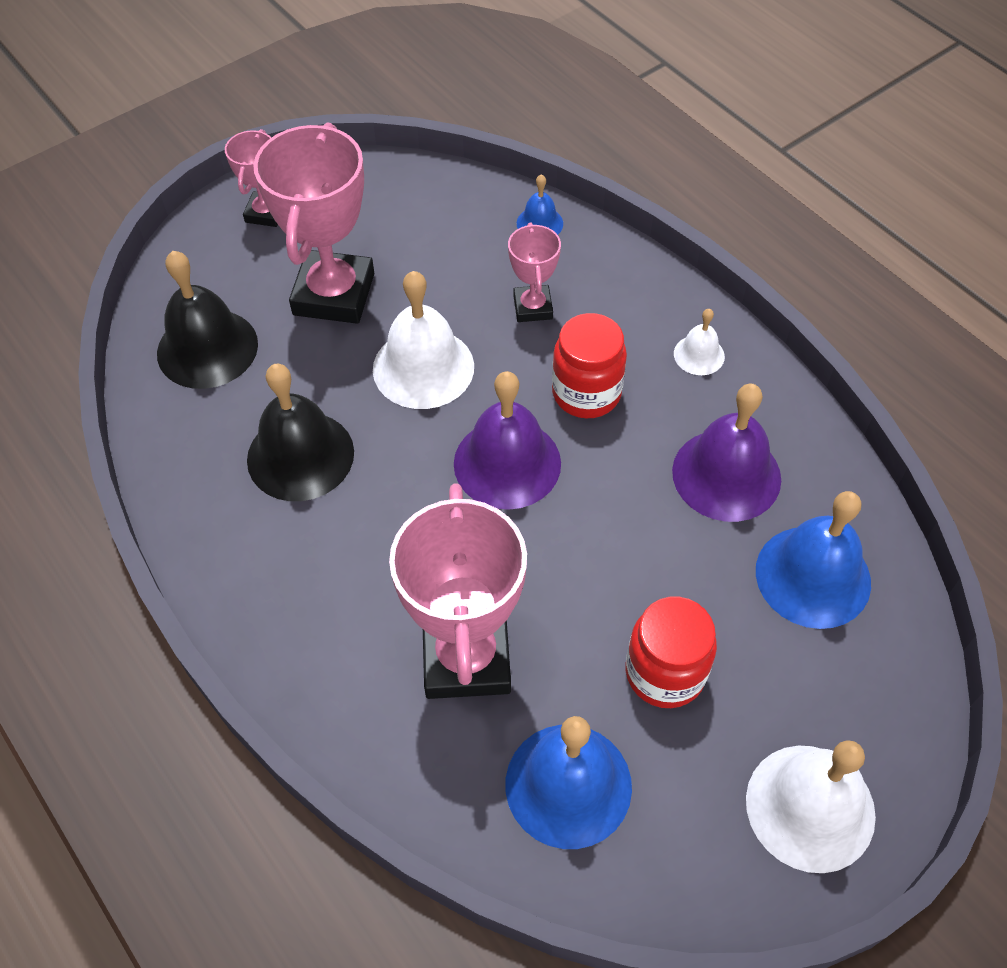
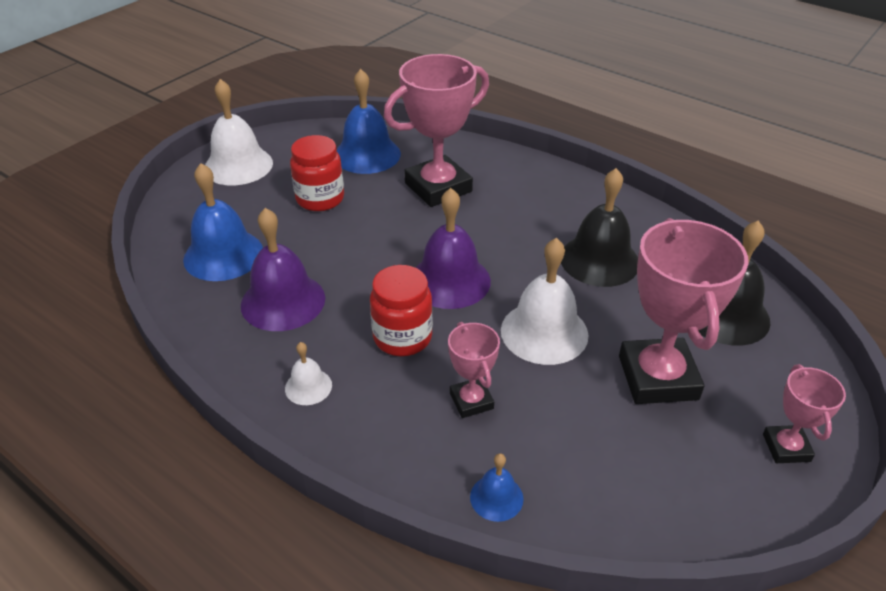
camera: 165 degrees right, 15 degrees down
pink trophy [389,483,527,699] -> pink trophy turned 75 degrees clockwise [384,54,489,207]

